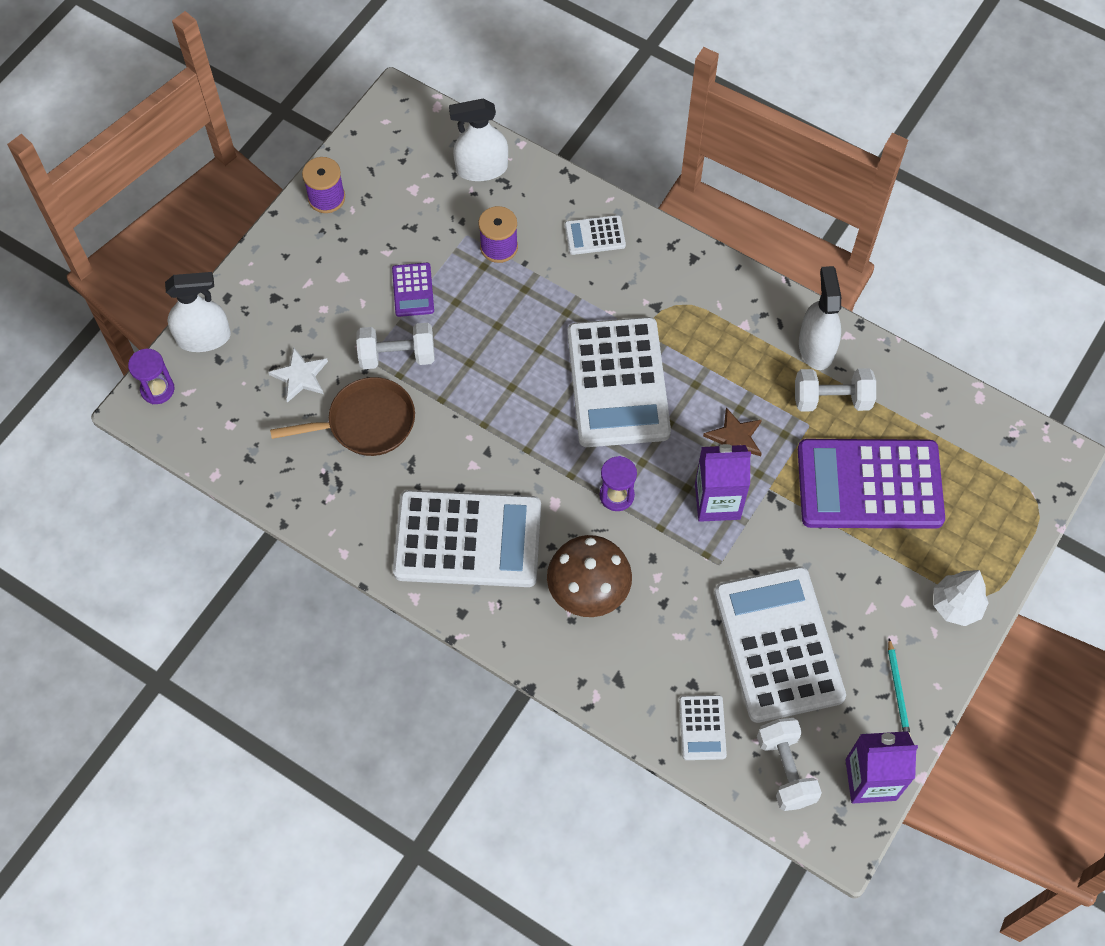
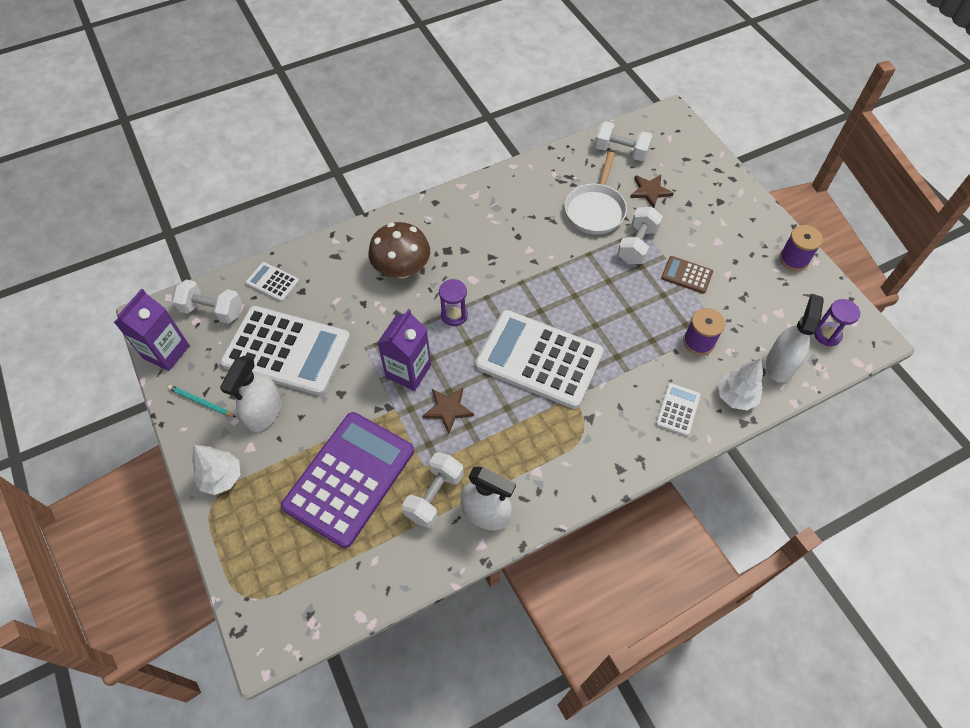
camera: 120 degrees right, 5 degrees down
purple hourglass [128,349,175,404] -> purple hourglass moved to [814,299,860,346]
white spray bottle [165,272,231,352] -> white spray bottle moved to [220,356,282,432]
white star [268,347,328,403] -> brown star [630,175,674,208]
brown pan [270,377,415,456] -> white pan [565,152,627,234]
purple calculator [392,263,434,317] -> brown calculator [661,256,713,294]
white calculator [393,490,541,587] -> none
none -> white dumbbell [595,121,653,161]
none -> white tree [718,358,763,410]

